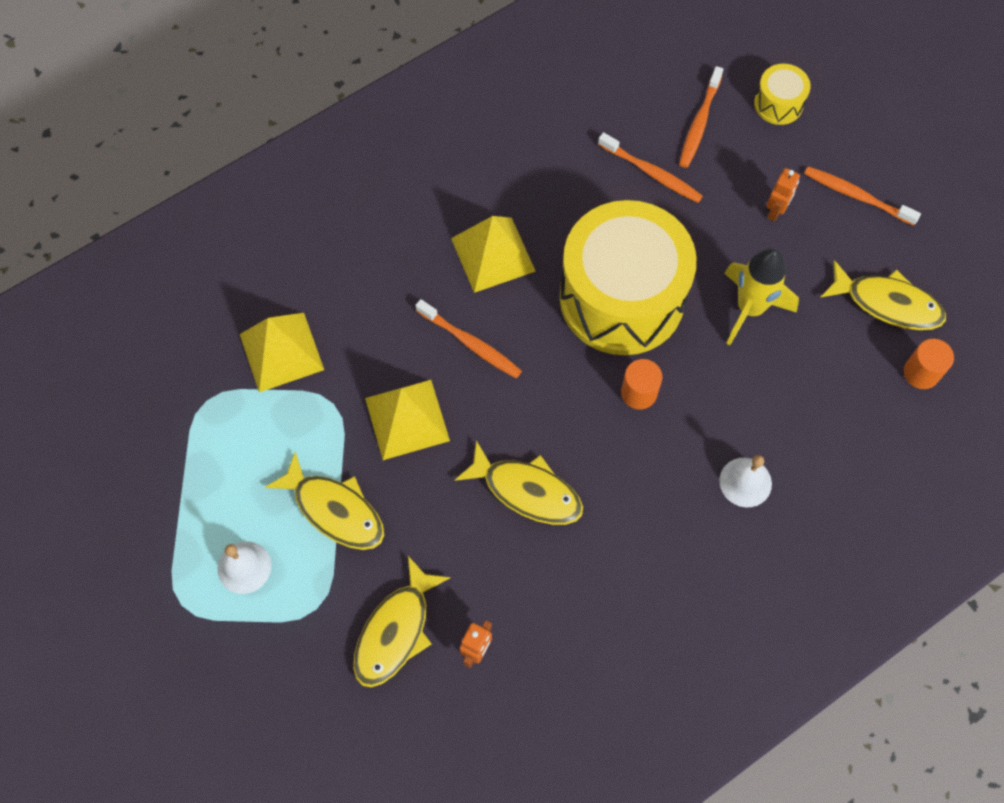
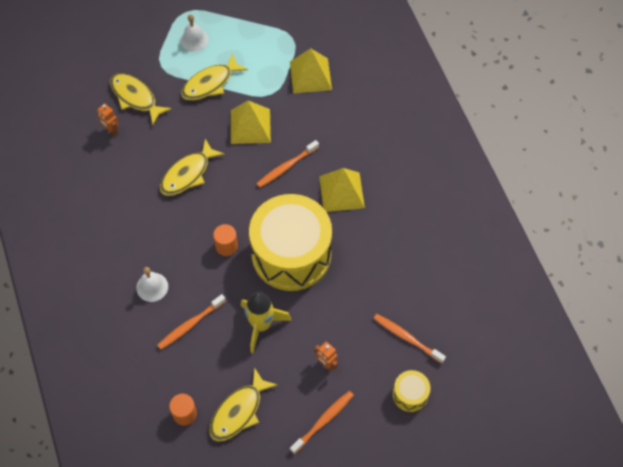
camera: 105 degrees right, 5 degrees down
orange toothbrush [598,132,703,203] -> orange toothbrush moved to [157,294,226,350]

